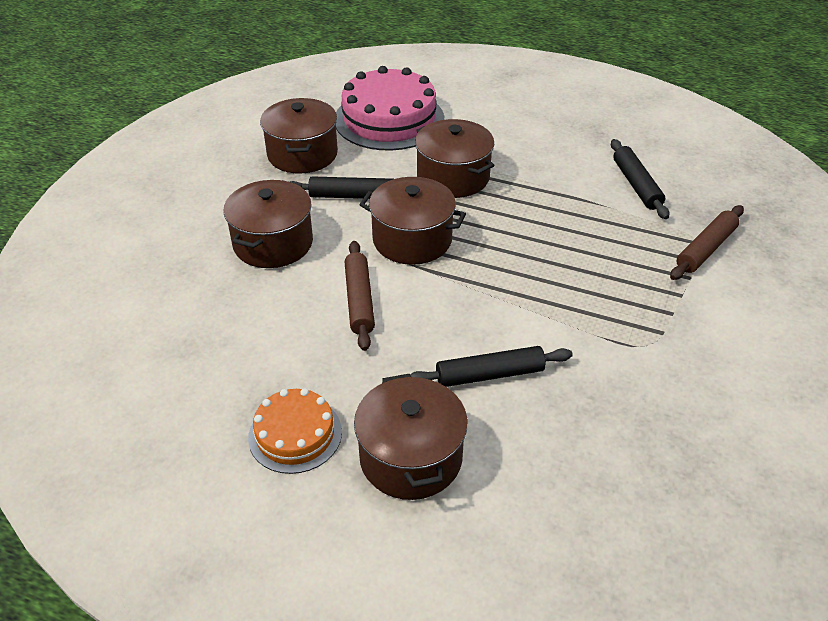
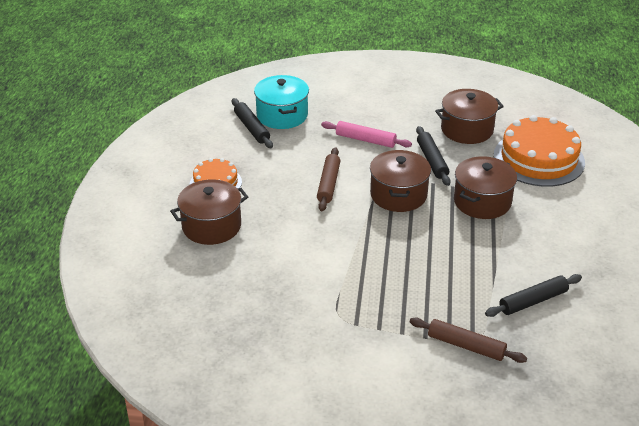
camera: 75 degrees right, 5 degrees down
brown pot [223,180,313,268] -> pink rolling pin [321,121,412,148]
pink cake [336,66,444,151] -> orange cake [494,115,585,187]
brown rolling pin [345,241,375,351] -> brown rolling pin turned 60 degrees counterclockwise [317,147,340,211]
black rolling pin [410,346,573,387] -> black rolling pin moved to [232,98,273,148]
none -> turquoise pot [254,75,309,129]

